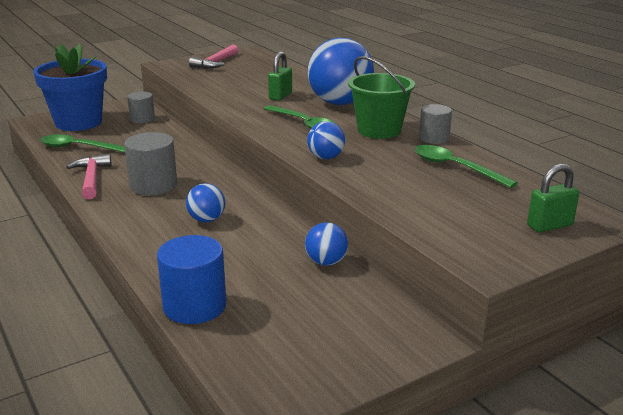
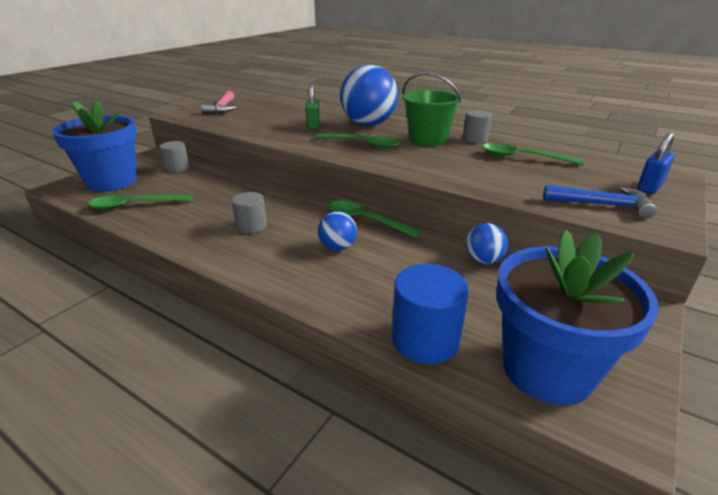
camera: 25 degrees left, 5 degrees up
pink hammer [66,154,112,199] -> none
grey cylinder [124,132,177,195] -> grey cylinder [232,192,267,234], size x0.64
blue ball [307,121,345,159] -> none
green padlock [527,164,579,232] -> blue padlock [637,132,675,194]
none -> green spoon [329,200,422,238]
none -> blue flower pot [496,230,659,406]
none -> blue hammer [543,185,657,219]

